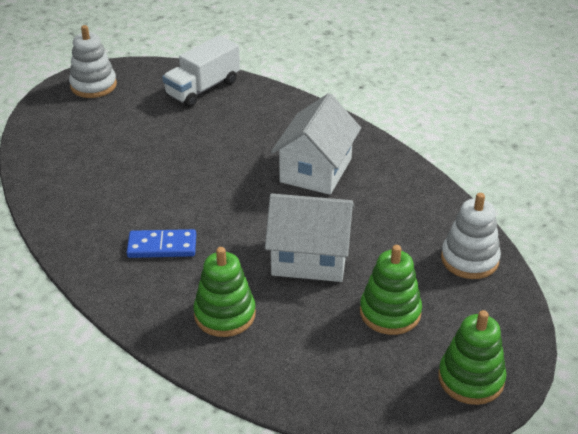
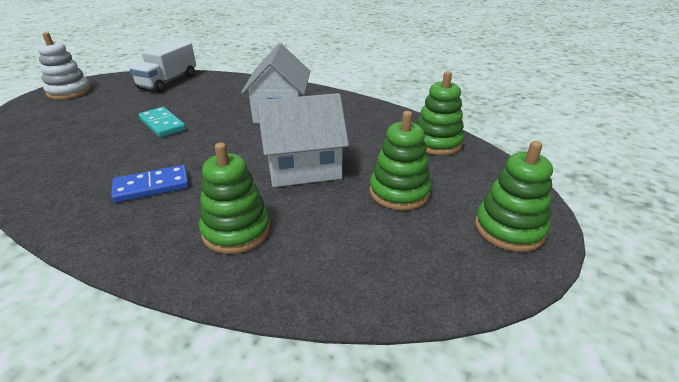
camera: 20 degrees left, 5 degrees down
white stacking toy [441,193,501,279] -> green stacking toy [417,71,464,155]
none -> turquoise domino [139,107,186,138]

